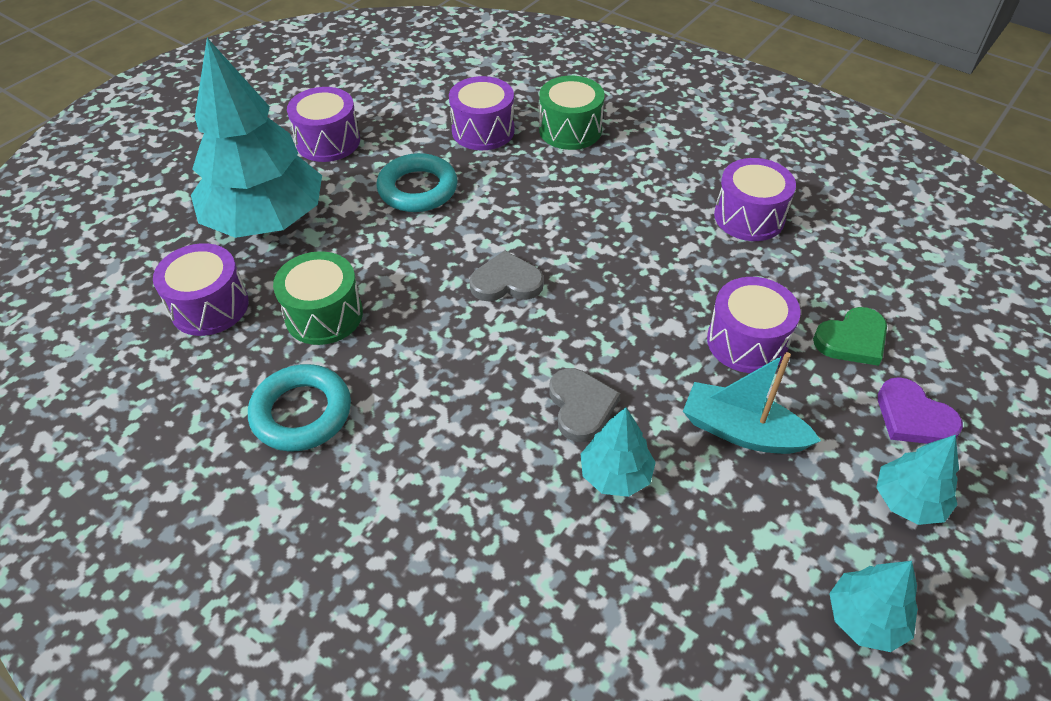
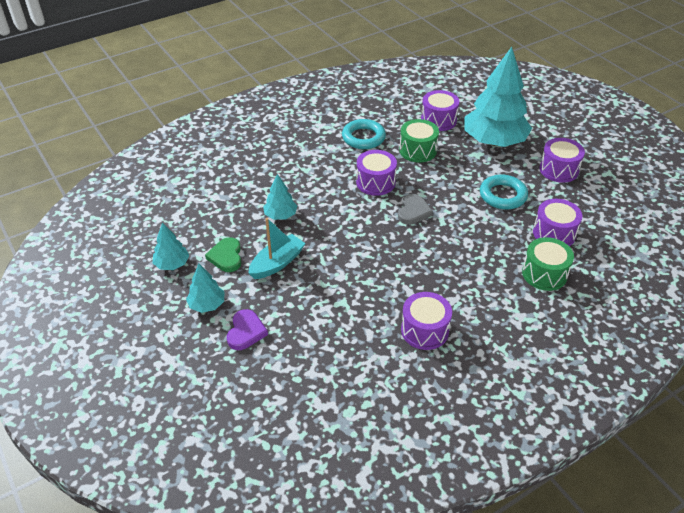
camera: 110 degrees right, 5 degrees down
grey heart [549,368,620,442] -> none
purple drum [707,277,801,373] -> purple drum moved to [356,150,397,196]
green heart [813,307,887,366] -> green heart moved to [205,237,241,272]
purple heart [878,377,963,444] -> purple heart turned 120 degrees clockwise [227,309,268,350]

